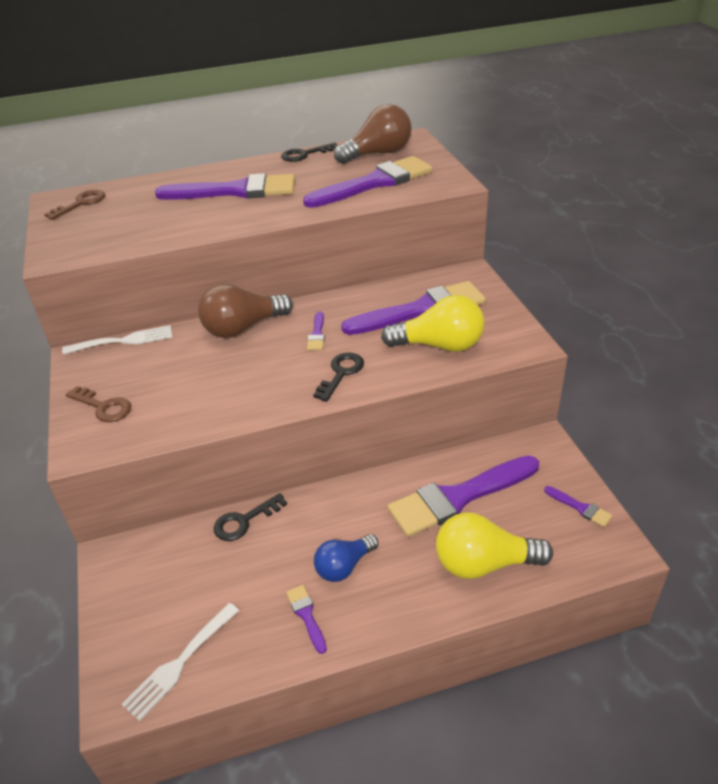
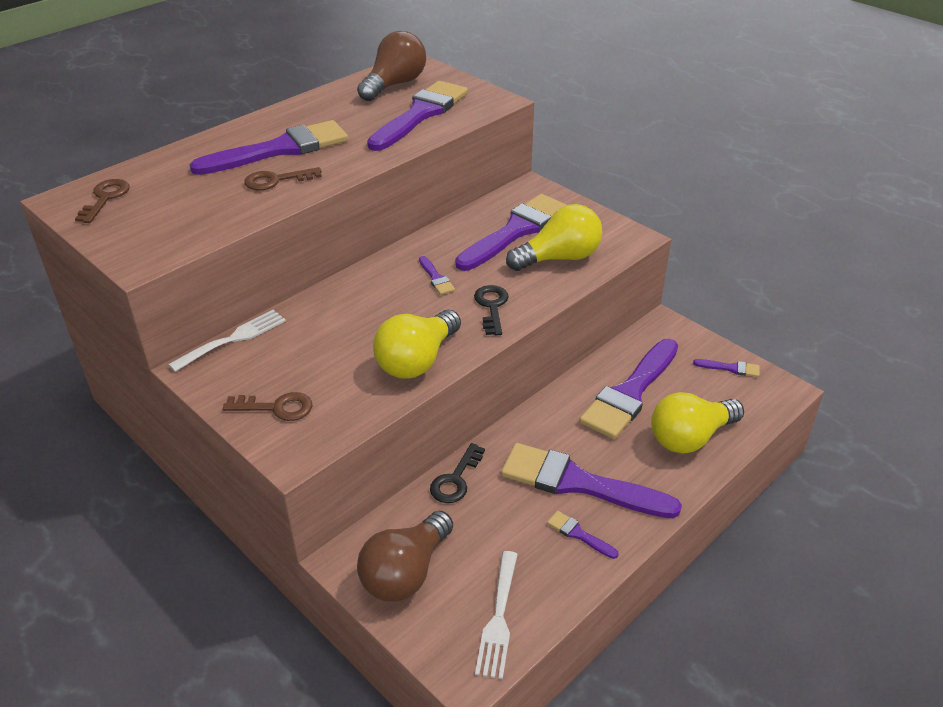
camera: 30 degrees left, 0 degrees up
brown light bulb [198,284,293,338] -> brown light bulb moved to [357,511,453,602]
black key [281,142,338,162] -> none
blue light bulb [314,534,378,582] -> purple brush [501,443,682,518]
none -> brown key [244,167,322,190]
none -> yellow light bulb [373,310,461,379]

